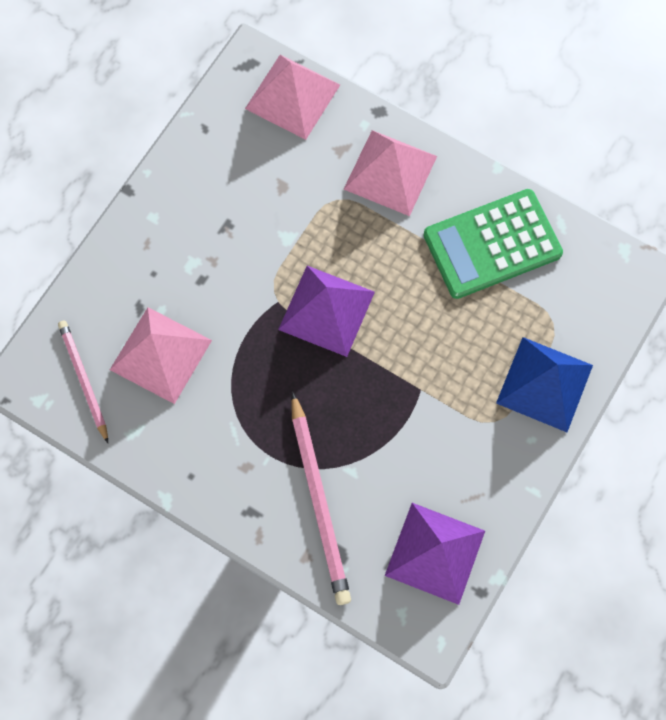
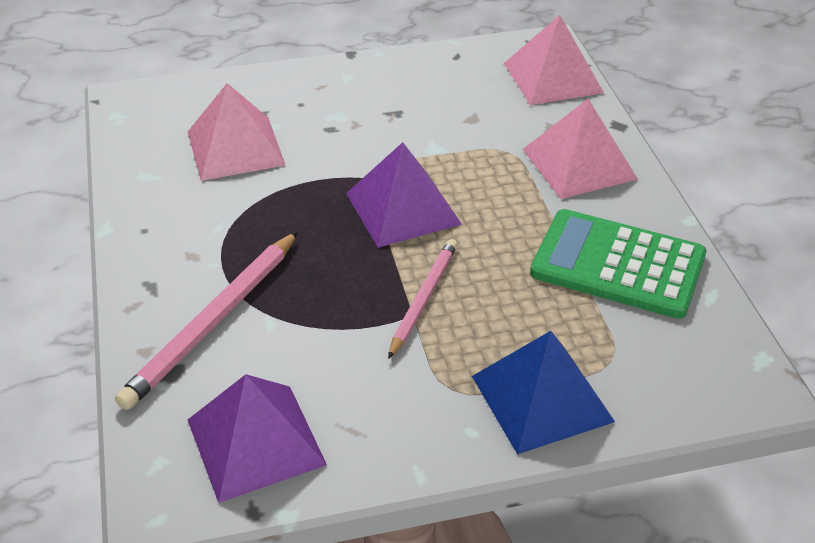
camera: 45 degrees right, 30 degrees down
pink pencil [58,321,108,443] -> pink pencil moved to [388,239,458,359]

